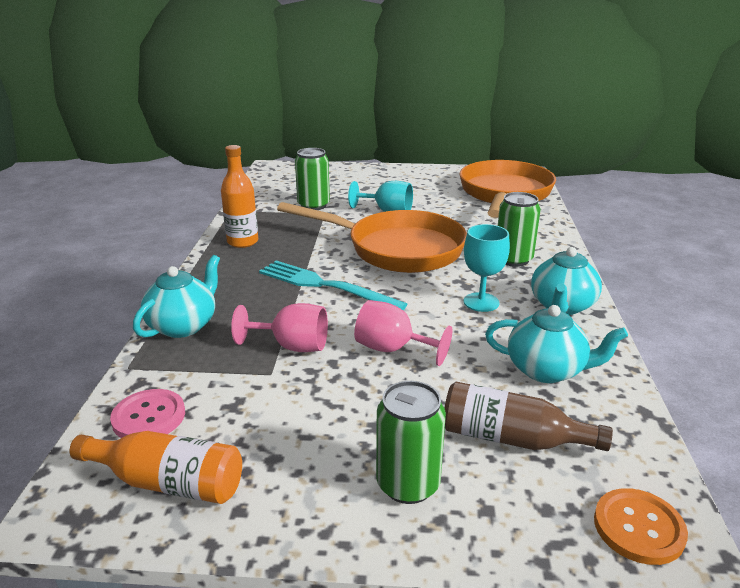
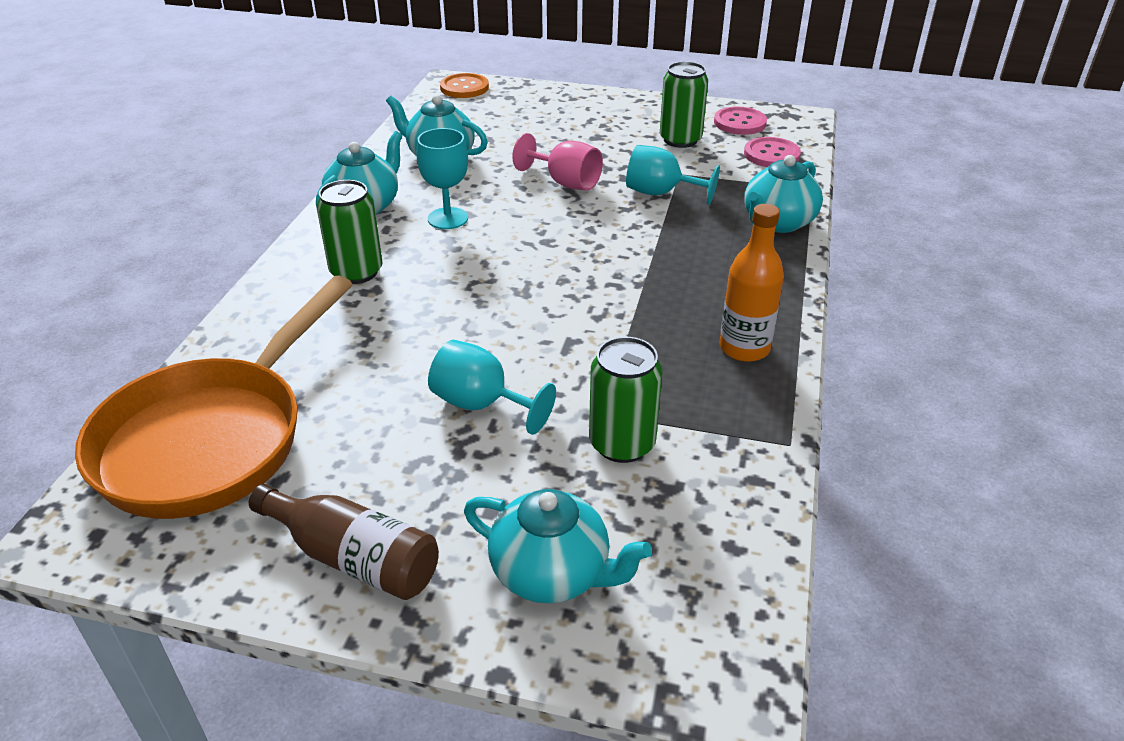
camera: 170 degrees left, 10 degrees up
orange bottle [69,431,242,504] -> pink button [714,106,767,135]
pink goblet [231,303,328,352] -> turquoise goblet [626,145,720,205]
turquoise fork [259,261,408,310] -> none
orange pan [277,202,467,273] -> none
green can [376,381,446,504] -> green can moved to [660,61,708,148]
brown bottle [445,382,613,451] -> brown bottle moved to [249,484,439,600]
none -> turquoise teapot [464,489,652,603]

